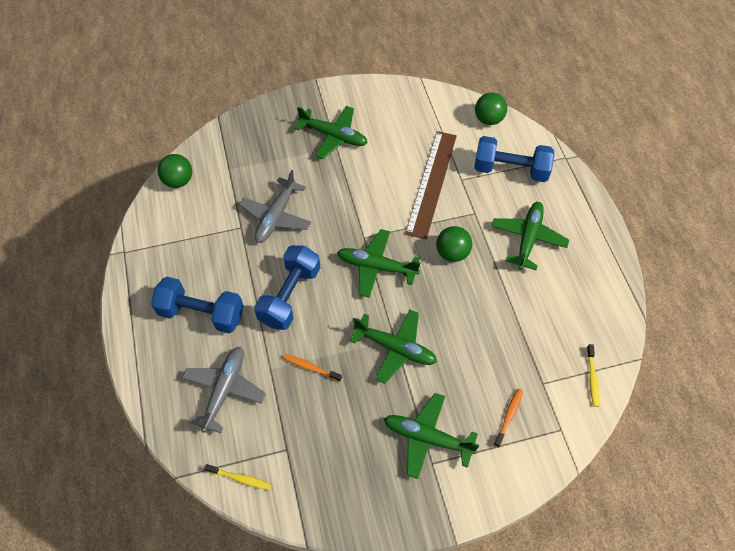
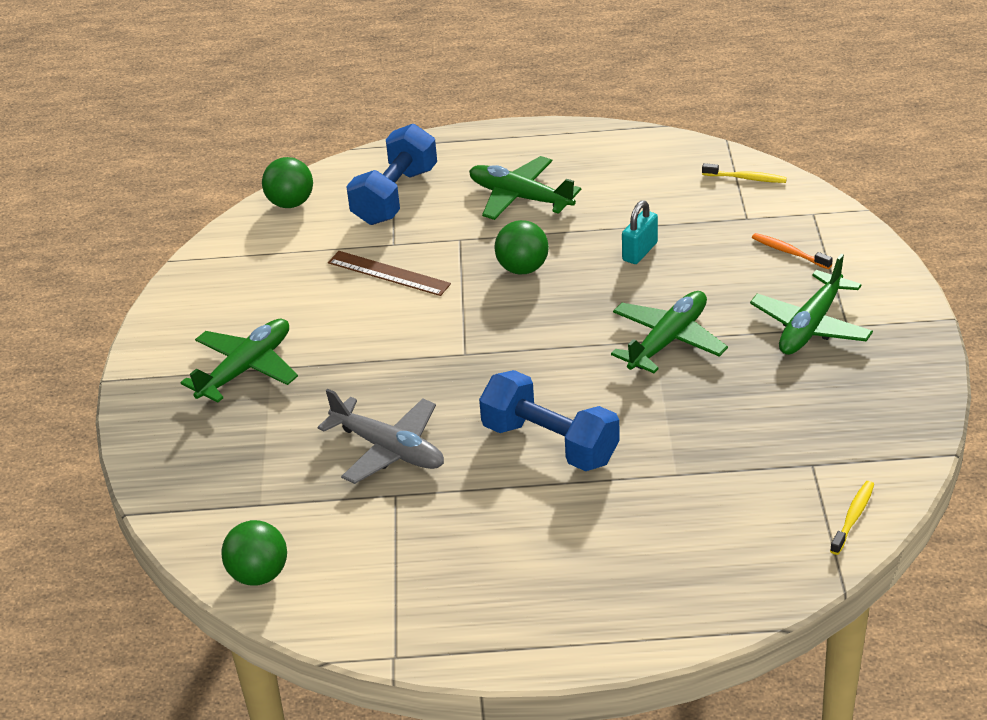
camera: 75 degrees left, 20 degrees down
blue dumbbell [151,277,244,333] -> none
grey plane [182,347,266,433] -> none
orange toothbrush [283,354,342,382] -> none
green plane [337,229,420,298] -> none
brown ruler [405,131,457,239] -> brown ruler [328,251,451,296], size x0.62
none -> turquoise padlock [622,200,658,264]

